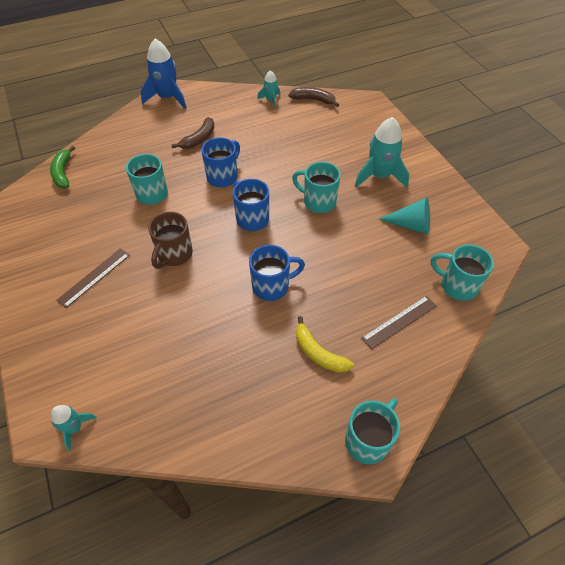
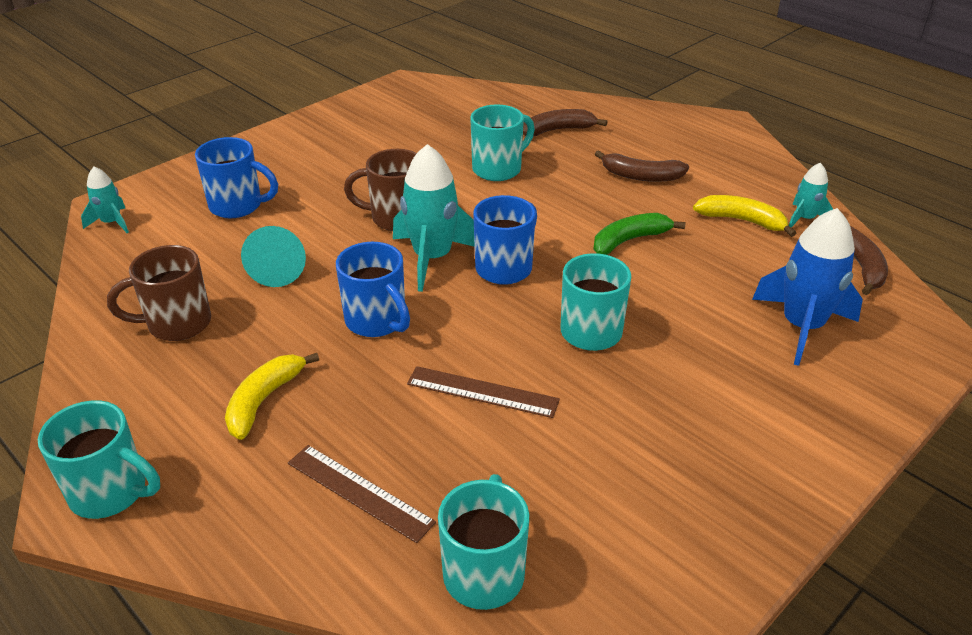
camera: 70 degrees right, 15 degrees down
green banana [50,146,75,188] -> green banana moved to [593,213,686,255]
brown ruler [56,248,130,308] -> brown ruler moved to [407,366,560,418]
blue rocket [141,39,186,109] -> blue rocket moved to [752,208,863,366]
blue mug [201,137,240,187] -> blue mug moved to [195,137,278,218]
turquoise rocket [355,117,409,187] -> turquoise rocket moved to [393,144,475,292]
turquoise cone [379,198,430,235] -> turquoise cone moved to [241,226,306,287]
none -> brown mug [107,245,211,341]
none -> brown banana [523,109,607,136]
none -> yellow banana [693,195,796,237]

